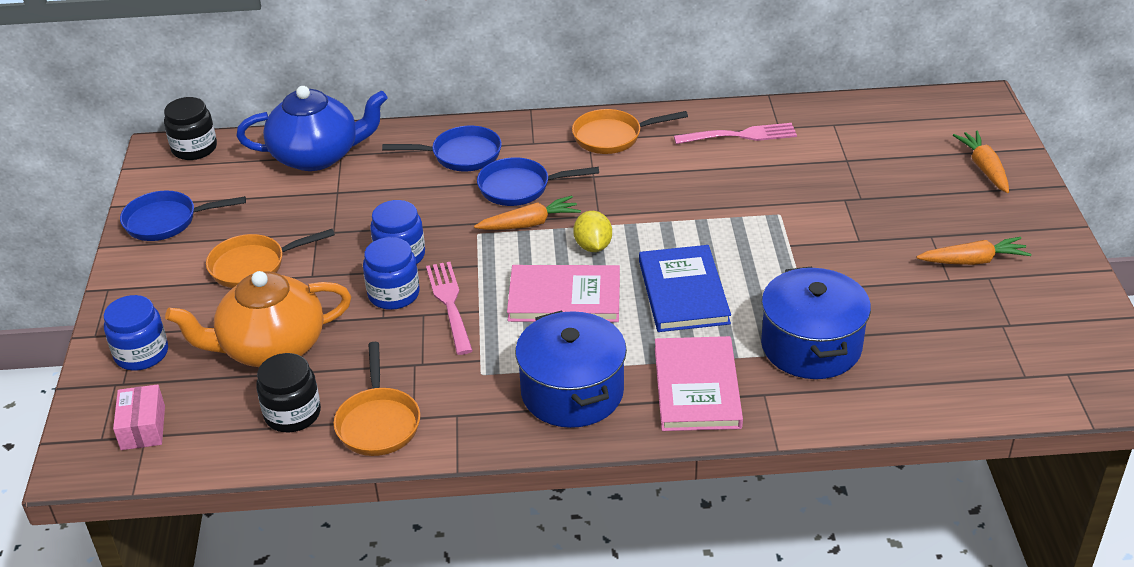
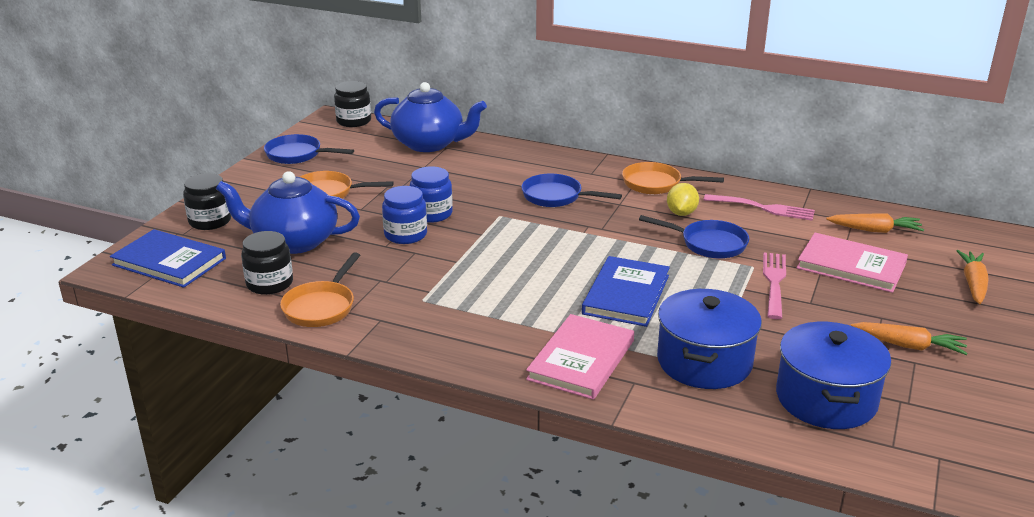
camera: 25 degrees right, 10 degrees down
blue jar [104,295,168,371] -> black jar [183,173,231,230]
pink box [113,384,165,450] -> blue book [110,229,226,288]
orange teapot [165,271,351,367] -> blue teapot [216,171,360,254]
blue pan [382,126,502,171] -> blue pan moved to [639,215,749,259]
pink fork [426,262,473,355] -> pink fork moved to [763,252,786,319]
orange carrot [474,195,581,230] -> orange carrot moved to [826,213,924,233]
pink book [507,265,620,322] -> pink book moved to [797,233,908,293]
blue pot [515,311,627,428] -> blue pot moved to [776,322,891,429]
yellow lemon [573,211,612,252] -> yellow lemon moved to [667,183,699,216]

